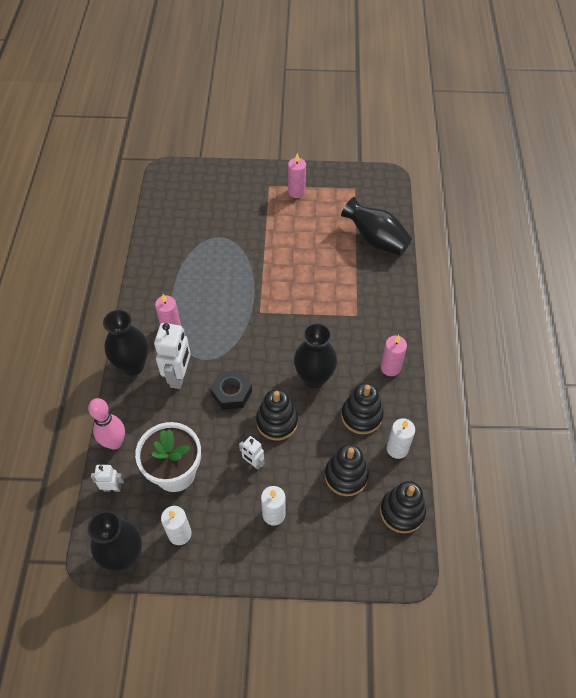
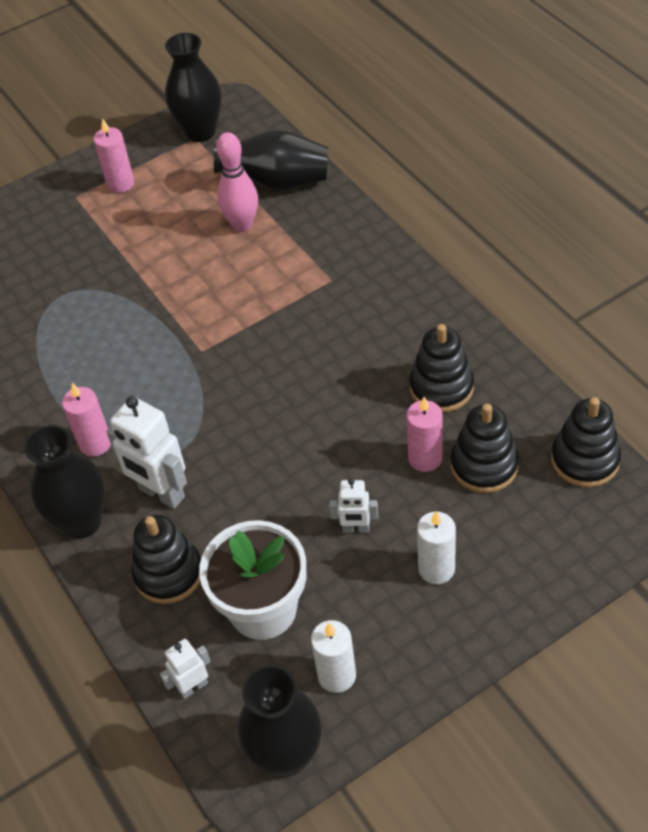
camera: 30 degrees left, 5 degrees down
pink bowling pin [88,398,125,450] -> pink bowling pin moved to [216,132,258,232]
white robot [154,323,191,389] -> white robot turned 150 degrees clockwise [106,396,187,509]
black nut [210,370,252,410] -> none
black stacking toy [256,389,298,440] -> black stacking toy moved to [131,515,201,604]
black vase [294,323,337,388] -> black vase moved to [165,33,222,142]
pink candle [381,335,407,376] -> pink candle moved to [406,397,443,472]
white candle [387,418,415,459] -> none

